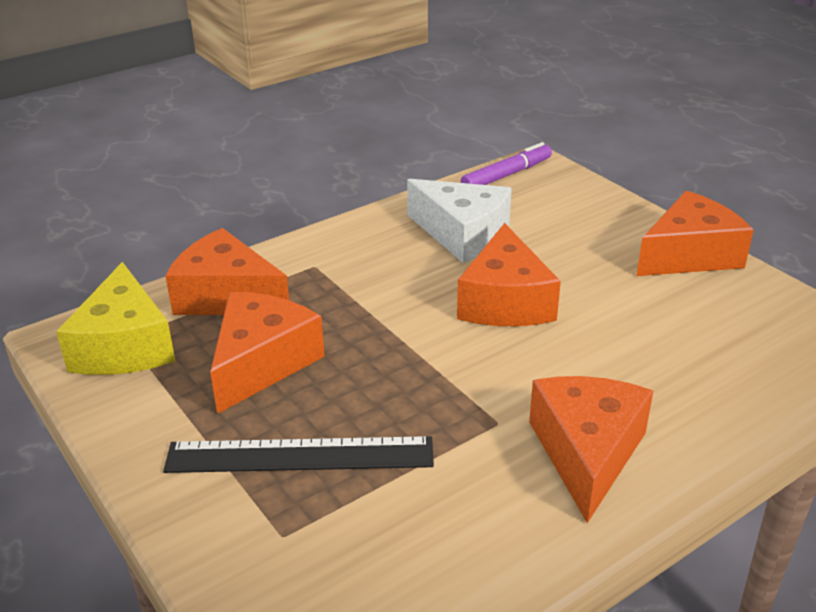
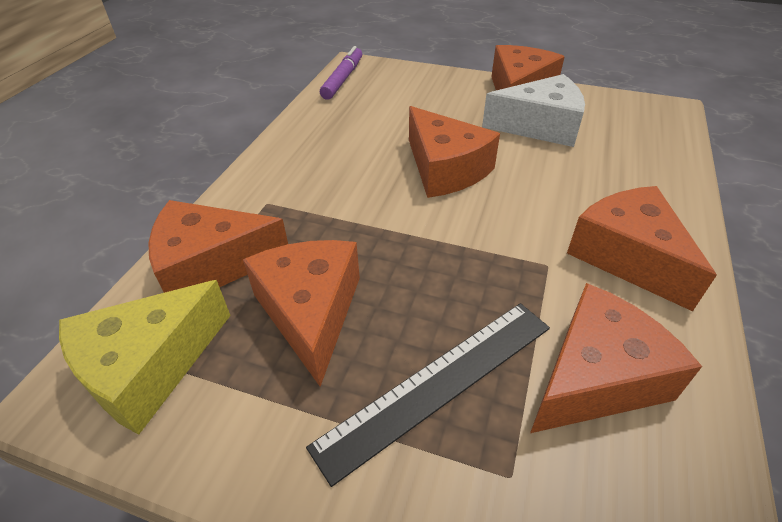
camera: 35 degrees left, 10 degrees up
yellow cheese [56,262,175,375] -> yellow cheese turned 90 degrees clockwise [59,280,231,435]
white cheese [407,179,512,263] -> white cheese moved to [482,74,585,147]
none -> orange cheese [530,283,702,433]

